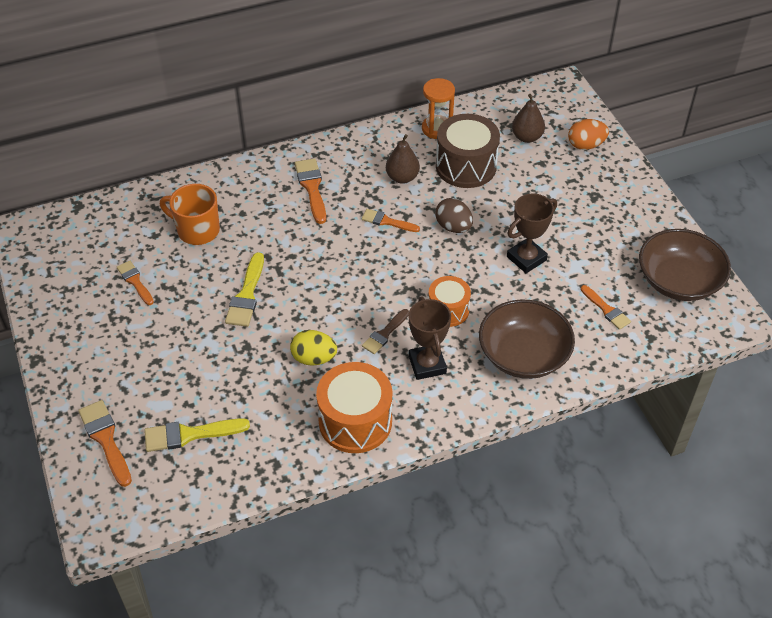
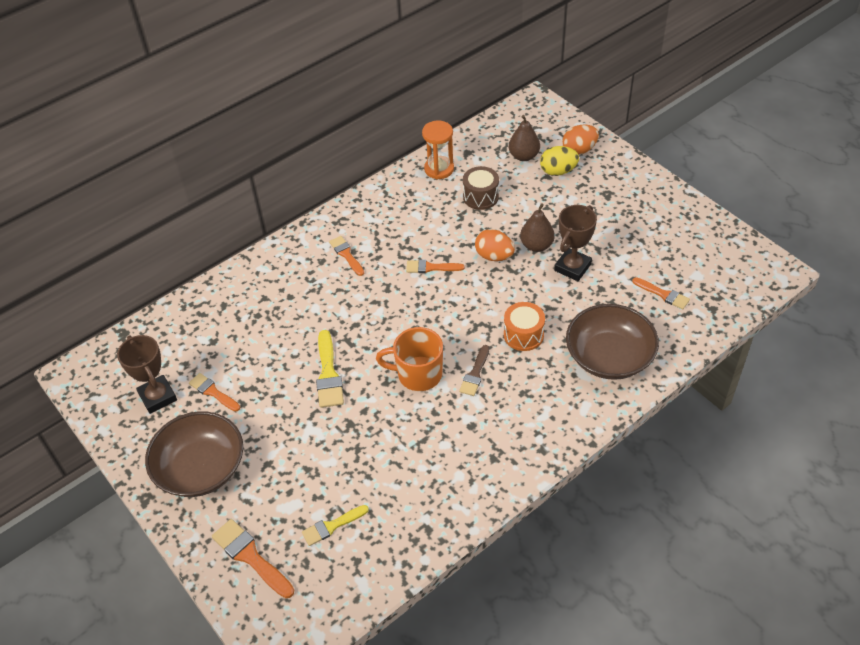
camera: 15 degrees left, 0 degrees up
yellow brush [144,418,250,452] -> yellow brush [302,505,369,546], size x0.66
orange mug [160,184,220,245] -> orange mug moved to [376,327,443,391]
yellow egg [290,330,337,366] -> yellow egg moved to [540,146,579,176]
orange brush [295,158,326,224] -> orange brush [329,236,364,276], size x0.66
orange drum [316,362,392,453] -> none
brown pear [386,134,420,184] -> brown pear moved to [520,203,555,252]
brown trophy [409,296,451,380] -> brown trophy moved to [117,335,177,414]
brown egg [435,198,473,233] -> orange egg [475,229,515,261]
brown drum [436,114,500,188] -> brown drum [463,166,499,210], size x0.61
brown bowl [639,229,731,301] -> brown bowl moved to [145,411,243,497]

